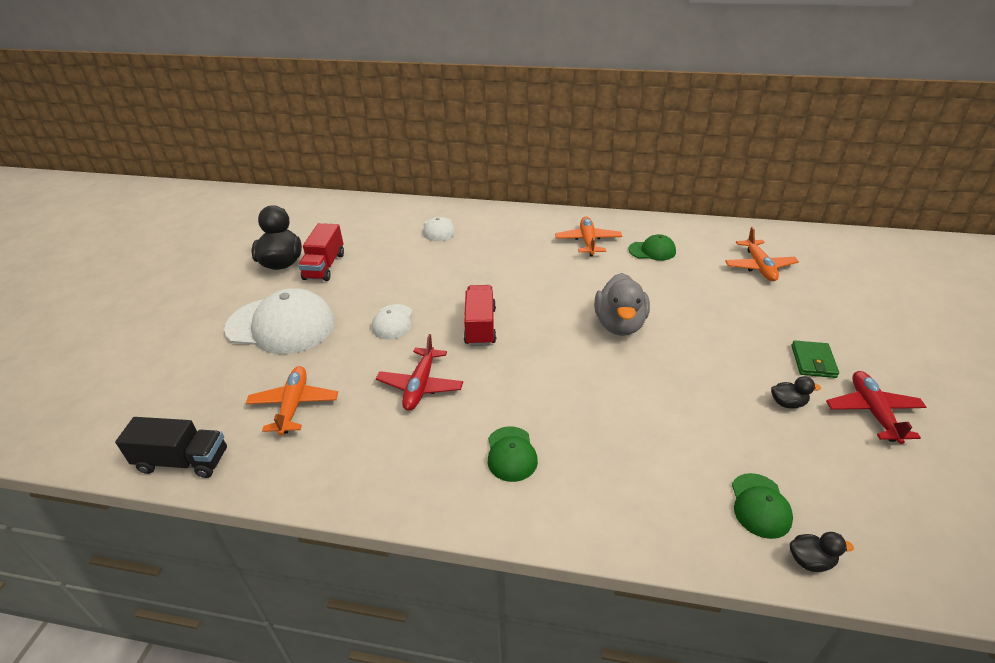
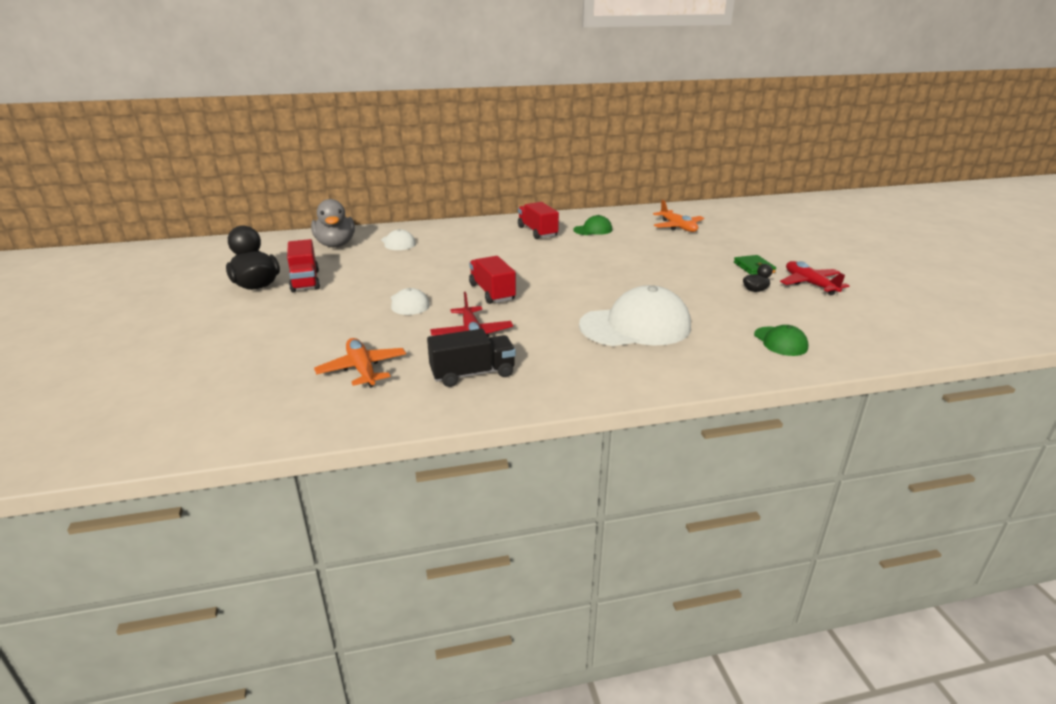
camera: 25 degrees left, 10 degrees down
black truck [115,417,227,478] -> black truck moved to [427,329,516,387]
white cap [224,288,335,354] -> white cap moved to [579,285,691,346]
green cap [488,426,538,482] -> none
orange plane [555,217,622,256] -> red truck [518,202,559,239]
grey duck [594,273,650,336] -> grey duck moved to [311,199,355,247]
black duck [790,532,854,572] -> none

